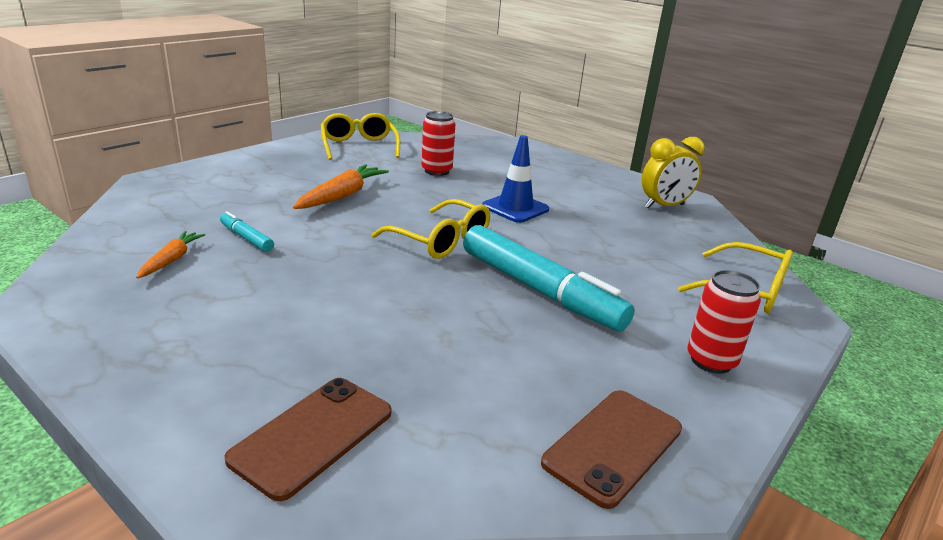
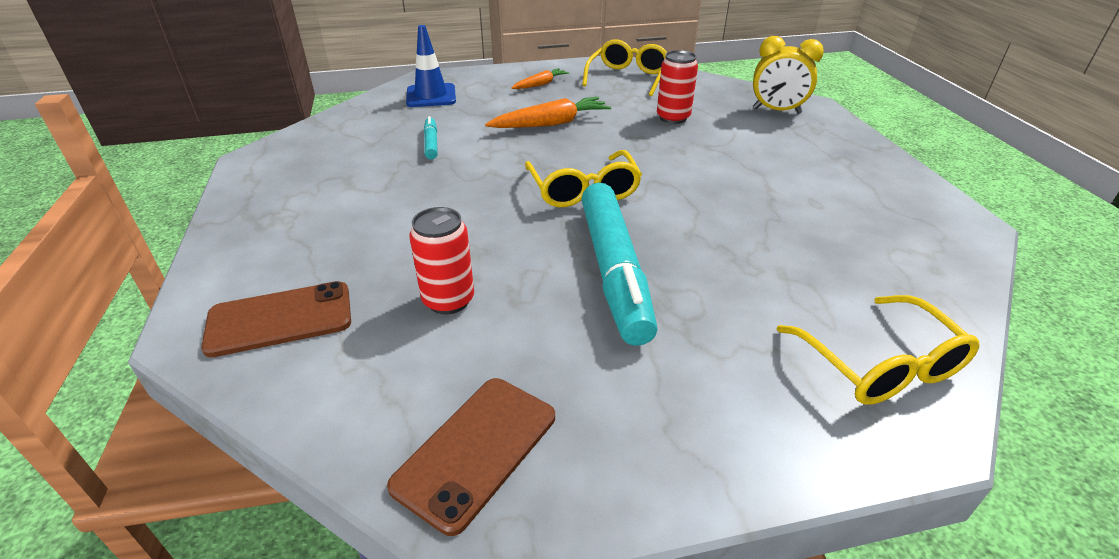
camera: 40 degrees right, 10 degrees up
orange carrot [136,231,205,279] -> orange carrot moved to [511,68,569,89]
blue traffic cone [482,135,549,223] -> blue traffic cone moved to [406,25,456,107]
brown phone [541,390,682,509] -> brown phone turned 45 degrees counterclockwise [387,378,555,536]
yellow clock [642,137,705,209] -> yellow clock moved to [753,36,824,114]
red can [687,270,761,374] -> red can moved to [409,207,474,315]

